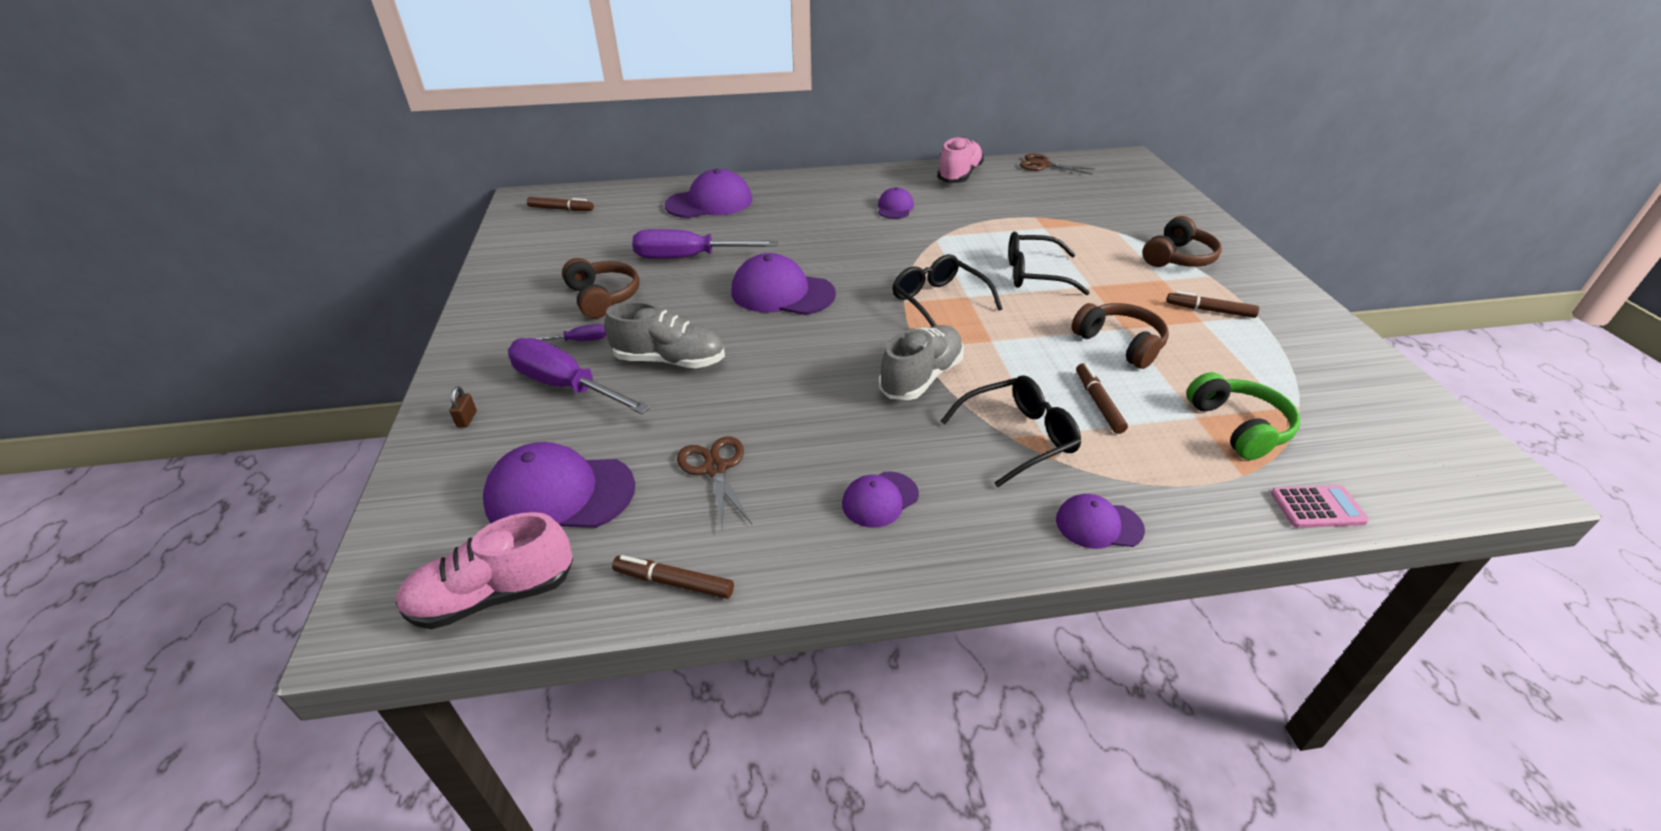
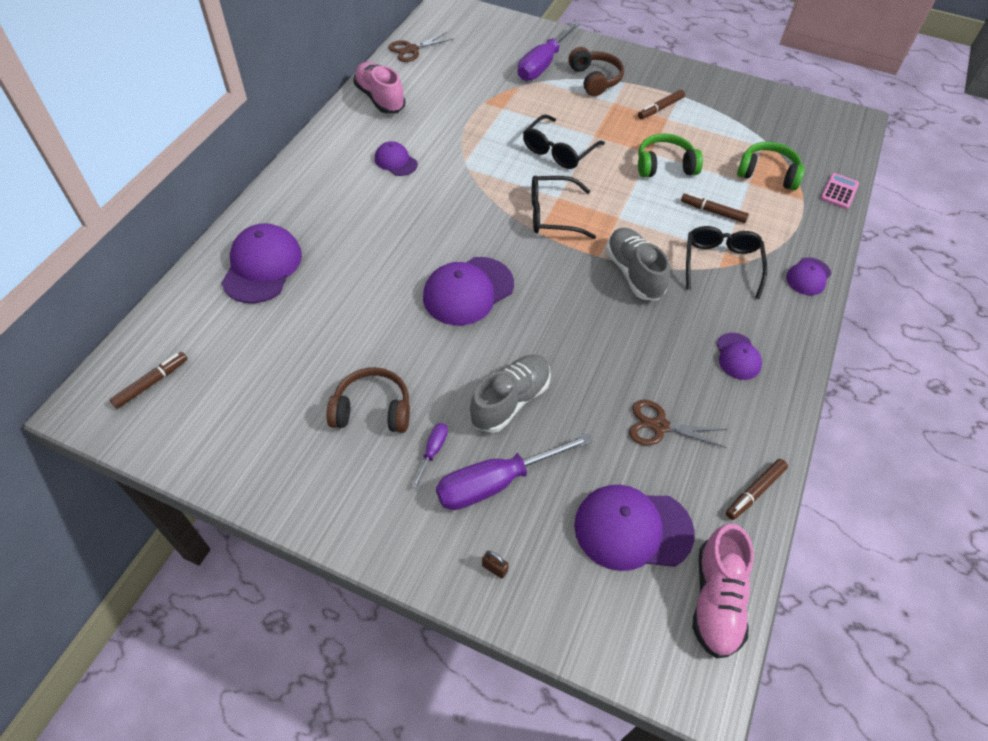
camera: 60 degrees left, 15 degrees up
purple cap [483,442,635,528] -> purple cap turned 60 degrees clockwise [574,485,695,571]
purple screwdriver [632,229,778,259] -> purple screwdriver moved to [518,21,580,81]
brown headphones [1071,303,1169,369] -> green headphones [638,133,703,177]

